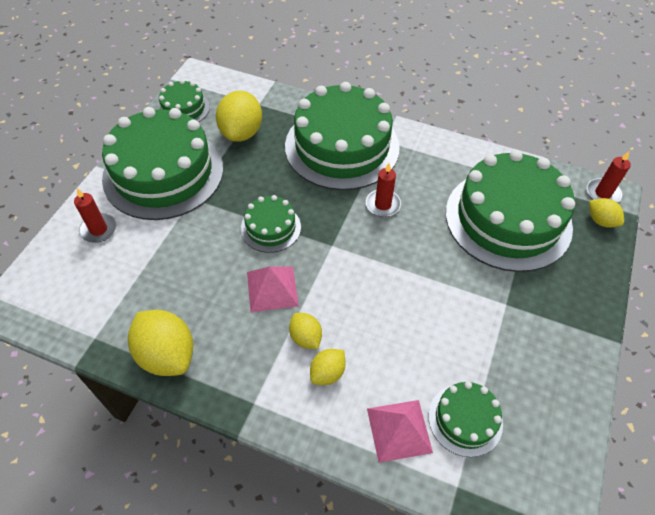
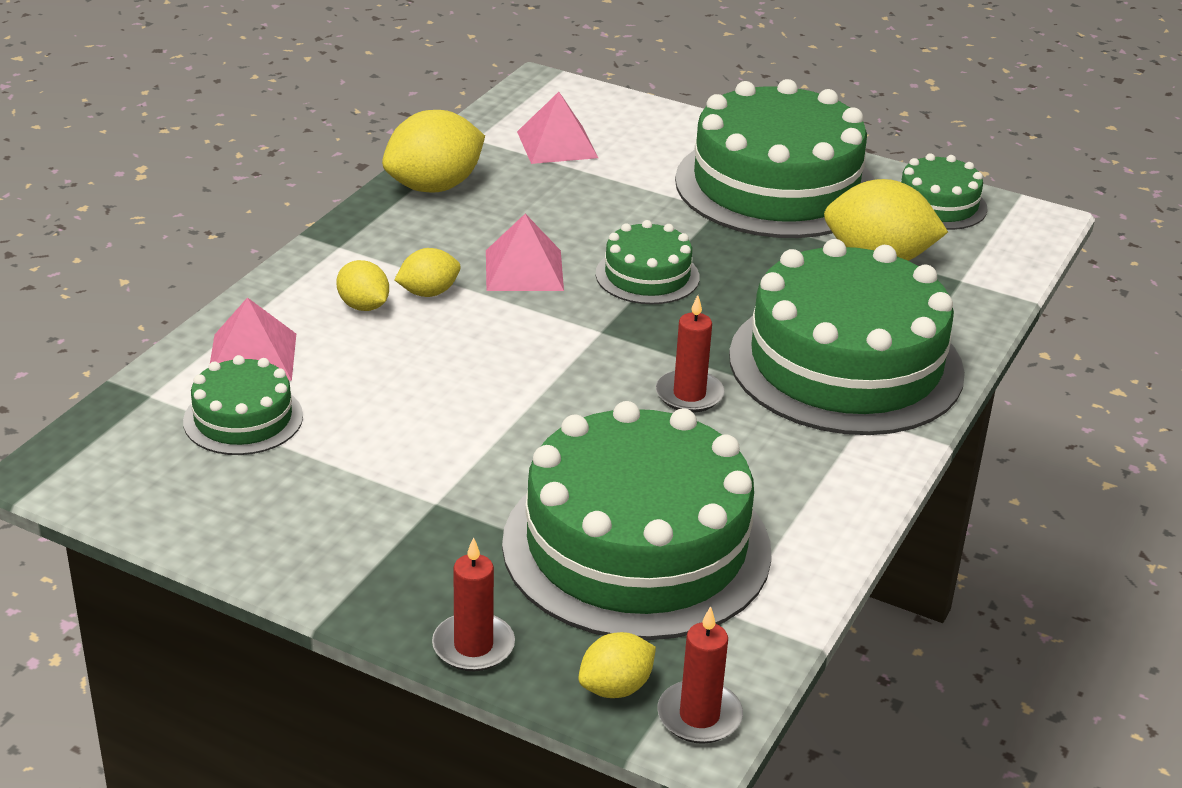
camera: 95 degrees right, 20 degrees down
red candle [74,188,116,243] -> red candle moved to [432,537,515,672]
none -> pink pyramid [517,92,598,164]

